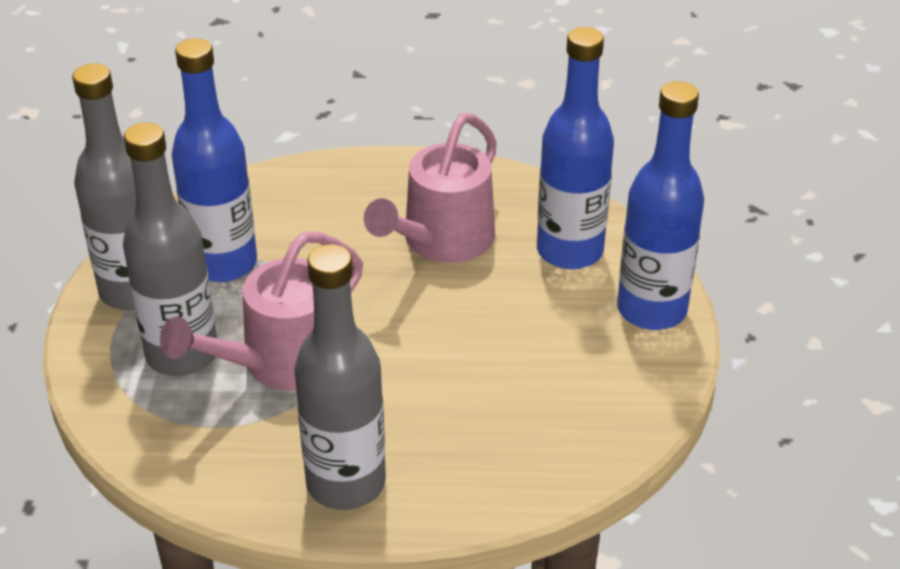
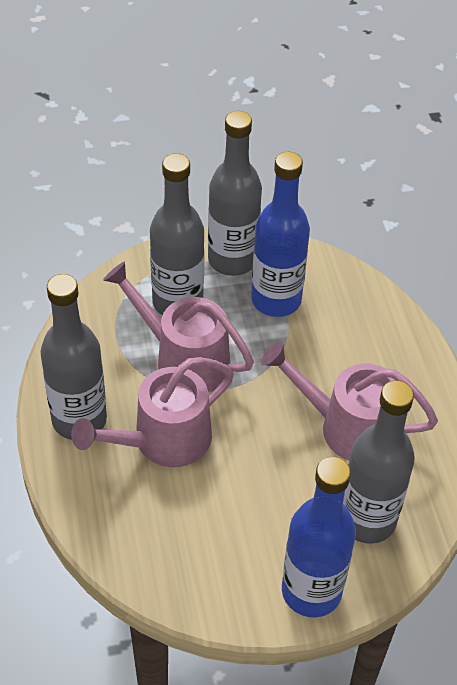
camera: 75 degrees right, 10 degrees up
blue bottle [537,27,614,269] -> grey bottle [343,380,415,544]
none -> pink watering can [71,357,234,467]

